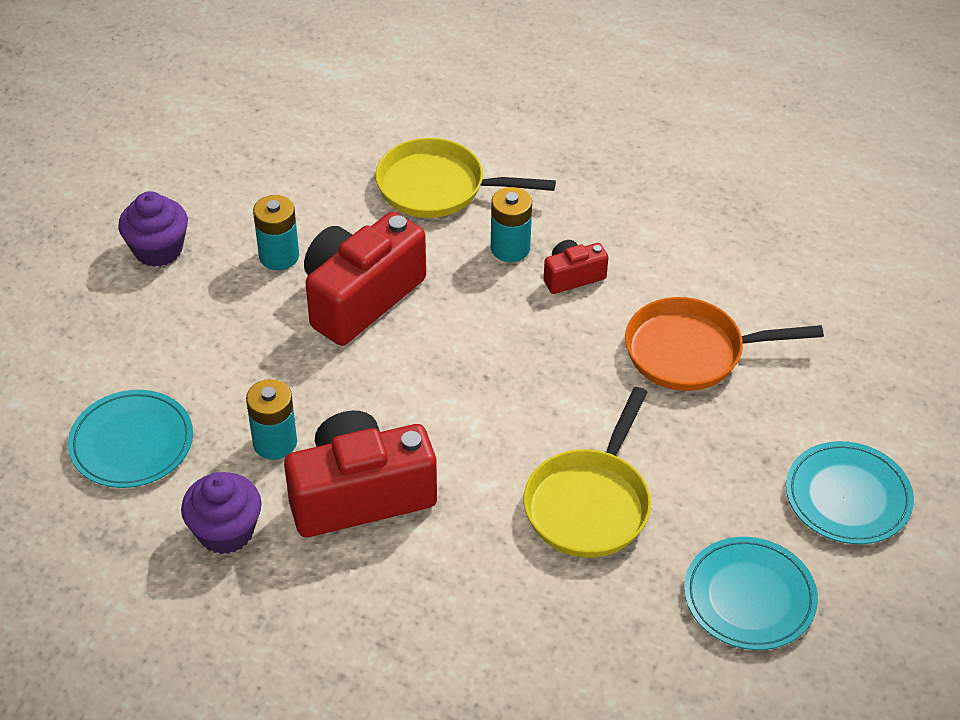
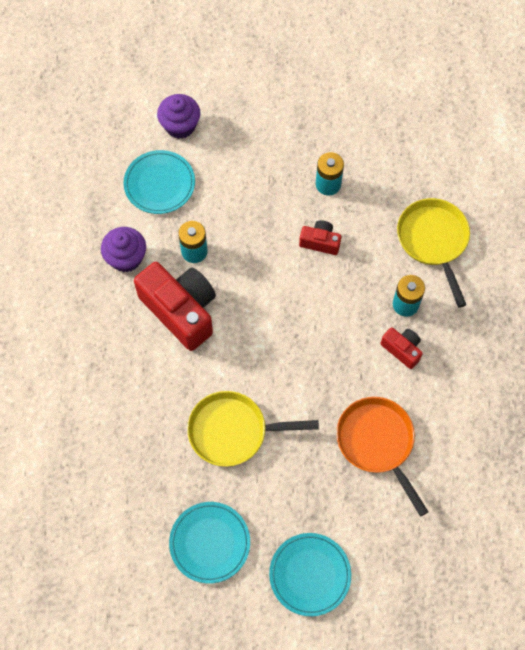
camera: 65 degrees right, 20 degrees up
purple cupcake [118,191,188,267] -> purple cupcake moved to [157,94,200,139]
red camera [304,212,426,346] -> red camera [299,220,341,255], size x0.48

